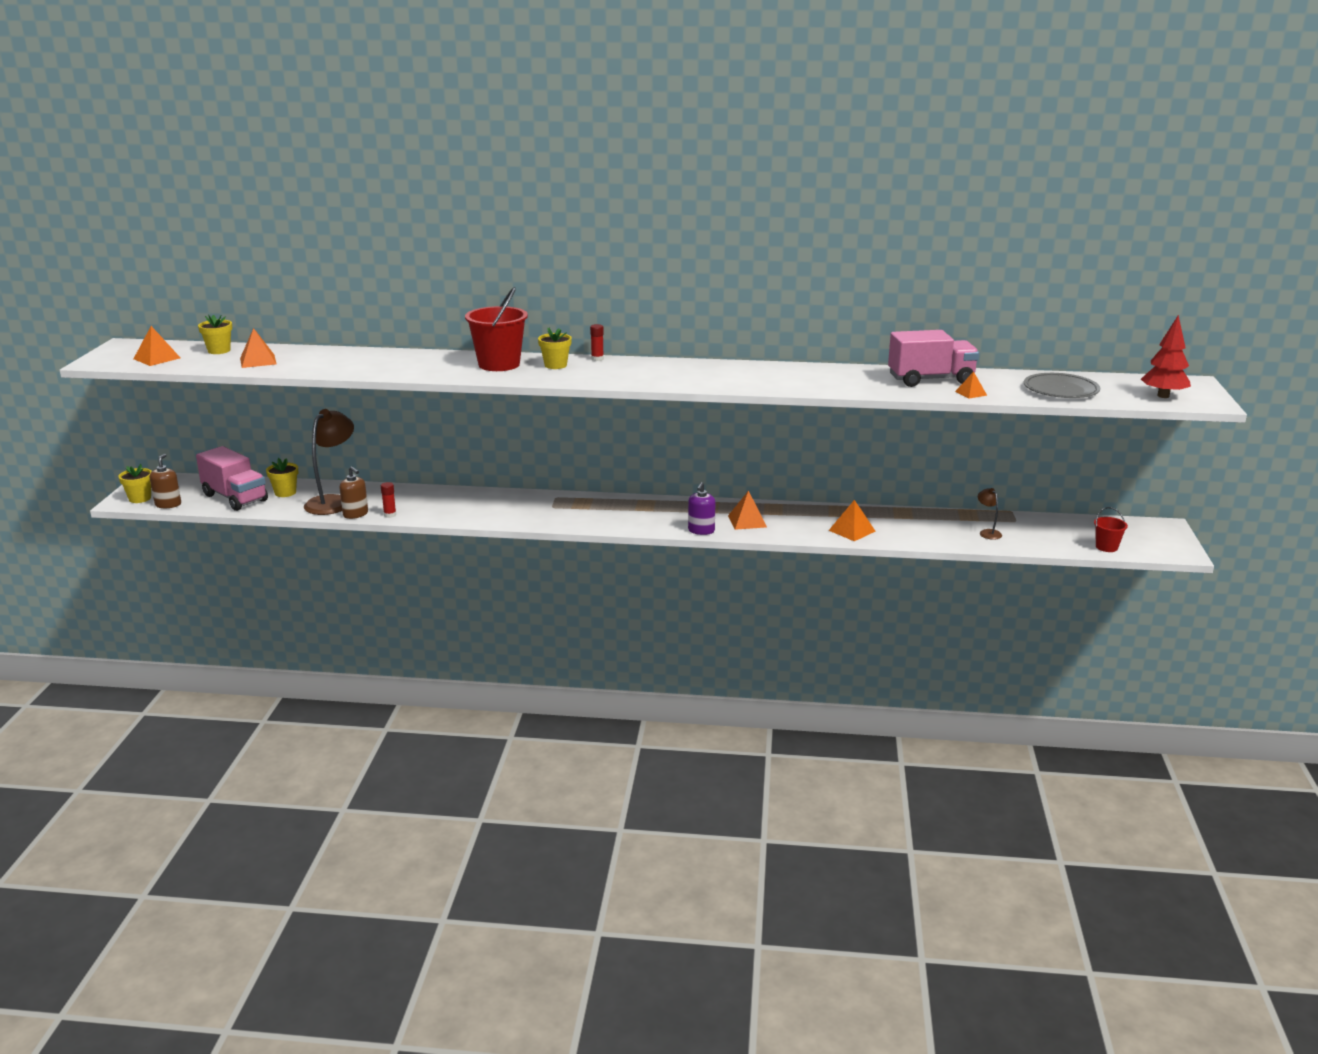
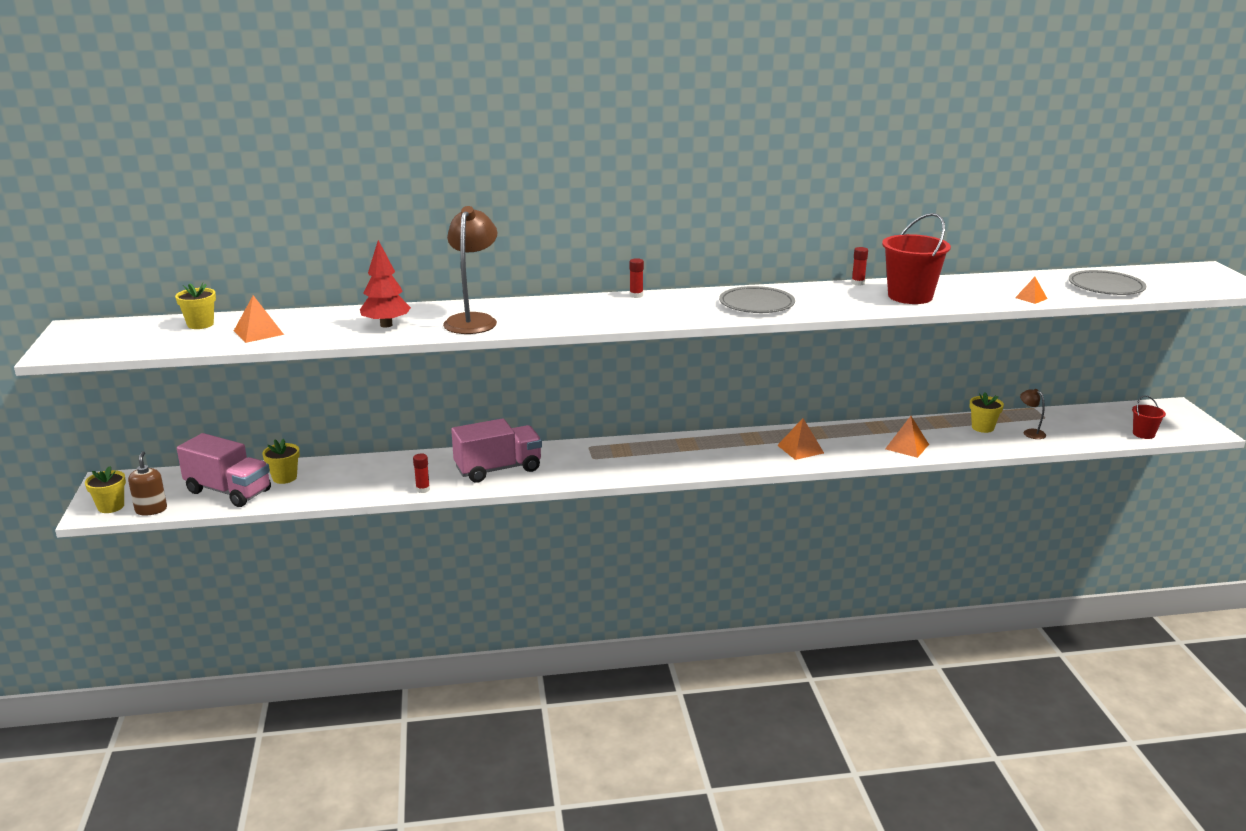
camera: 15 degrees left, 0 degrees up
orange pyramid [134,326,180,366] -> none
brown lamp [304,409,354,515] -> brown lamp moved to [443,206,497,334]
brown soap dispenser [340,466,368,519] -> none
red bucket [465,287,528,371] -> red bucket moved to [882,213,951,304]
yellow flower pot [538,328,572,369] -> yellow flower pot moved to [970,392,1004,433]
purple soap dispenser [688,482,715,535] -> none
pink truck [888,330,979,387] -> pink truck moved to [451,418,542,483]
red tree [1141,315,1191,398] -> red tree moved to [360,240,411,328]
none -> grey plate [719,286,795,313]
none -> red glue stick [851,247,868,286]

